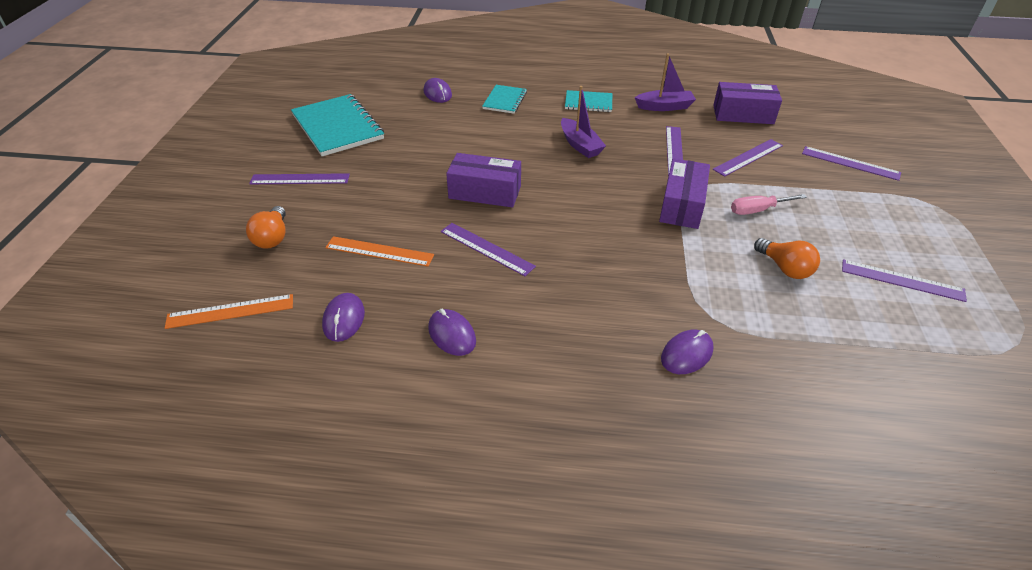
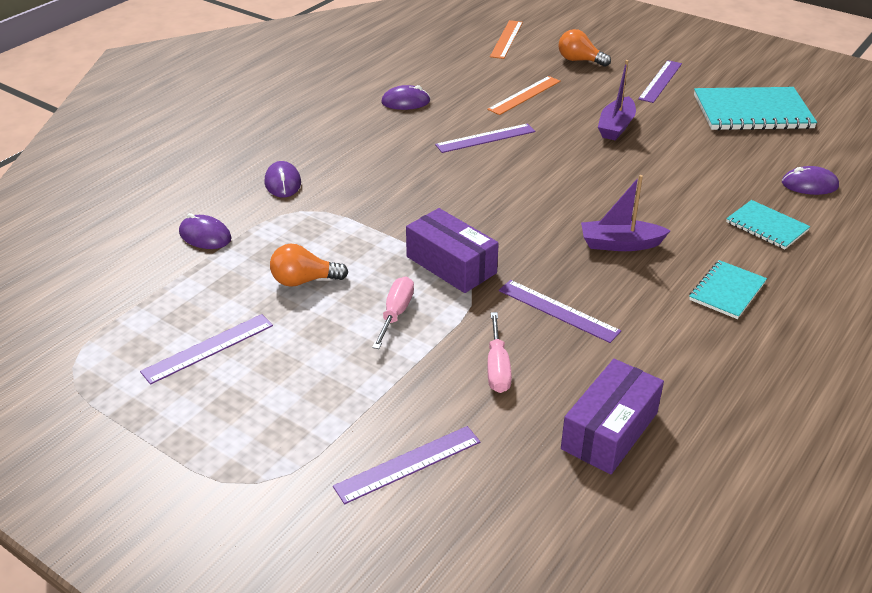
camera: 120 degrees right, 5 degrees down
purple mouse [322,293,365,342] -> purple mouse moved to [179,213,232,249]
purple box [446,153,521,208] -> none
purple boat [635,53,696,111] -> purple boat moved to [598,60,636,140]
purple ruler [713,139,783,177] -> pink screwdriver [487,312,512,393]

